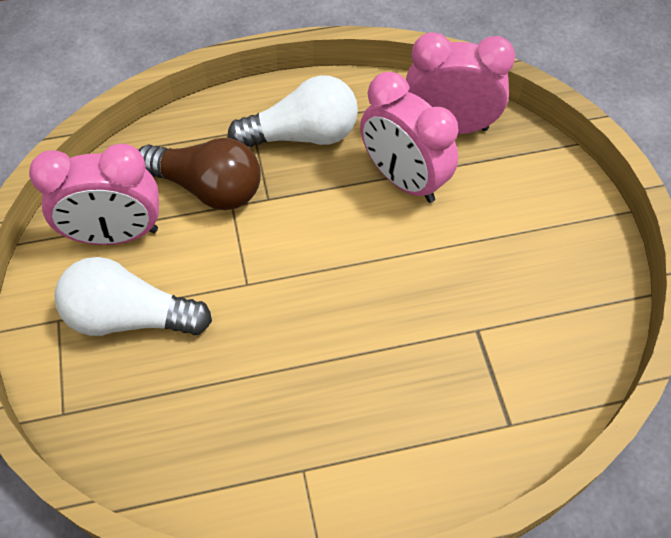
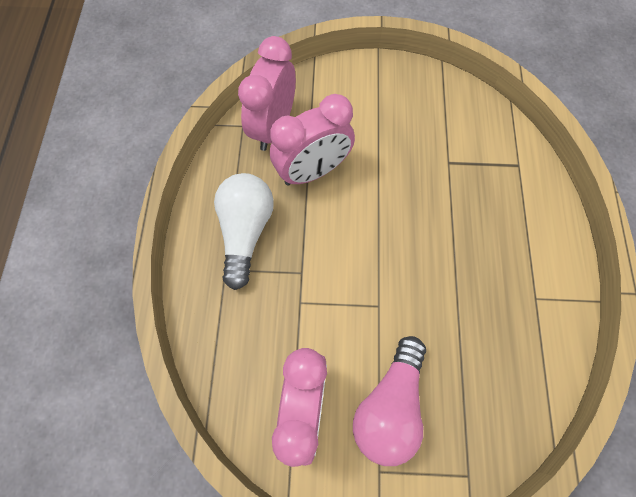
camera: 75 degrees left, 10 degrees up
white light bulb [55,257,212,336] -> pink light bulb [353,336,426,466]
brown light bulb [139,138,261,210] -> none

